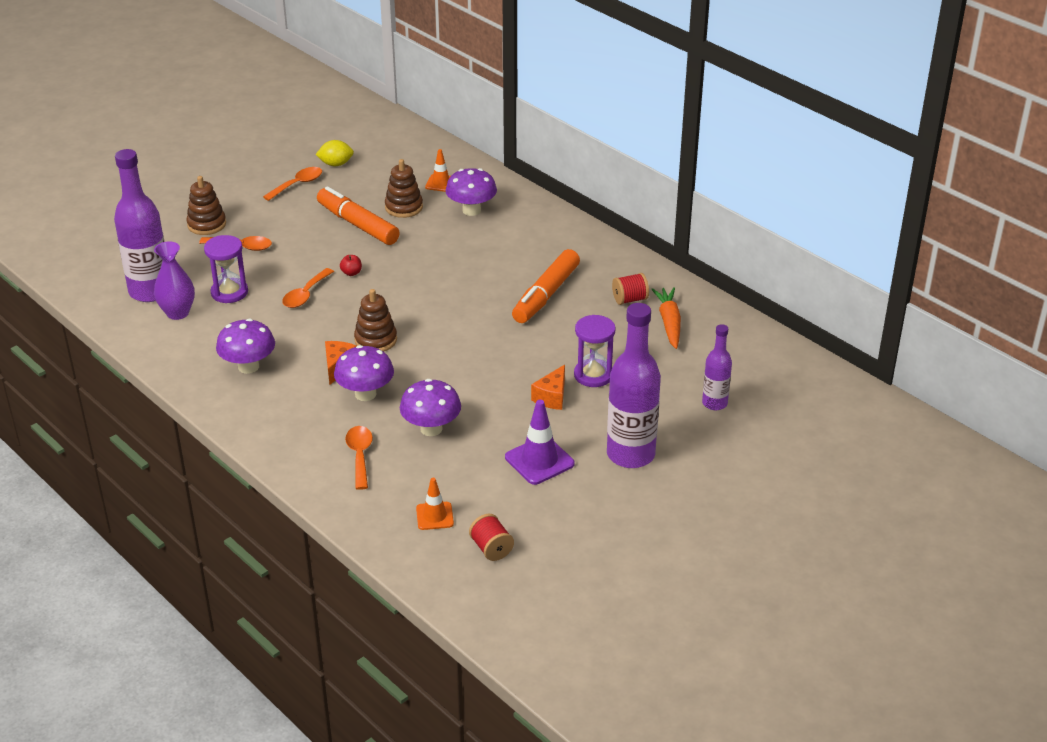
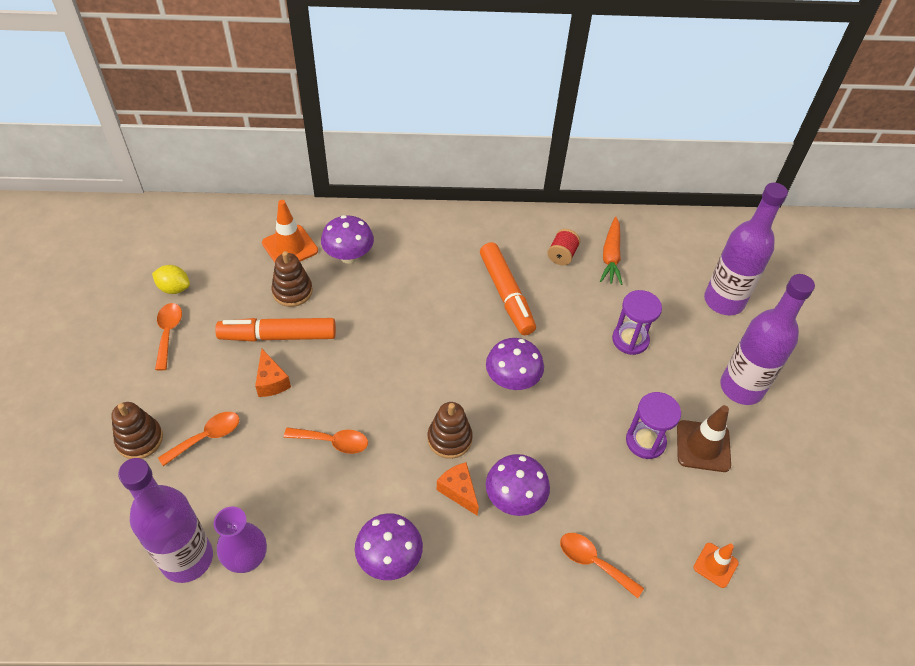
camera: 50 degrees left, 15 degrees up
purple hourglass [204,235,248,303] -> purple hourglass moved to [626,392,681,459]
orange spoon [282,268,334,308] -> orange spoon turned 60 degrees counterclockwise [284,427,368,454]
yellow lemon [315,140,354,166] -> yellow lemon turned 75 degrees clockwise [152,265,190,294]
red apple [340,255,362,276] -> none
purple mushroom [400,379,461,436] -> purple mushroom moved to [486,338,544,390]
orange traffic cone [425,149,451,192] -> orange traffic cone [262,200,318,263], size x1.59
red spool [469,514,514,561] -> none
purple traffic cone [505,400,574,485] -> brown traffic cone [677,405,731,472]
orange cheese [531,364,565,410] -> orange cheese moved to [255,349,291,397]
orange carrot [651,287,681,349] -> orange carrot turned 120 degrees counterclockwise [600,217,623,285]
purple bottle [702,324,732,410] -> purple bottle [704,183,788,315], size x1.83

